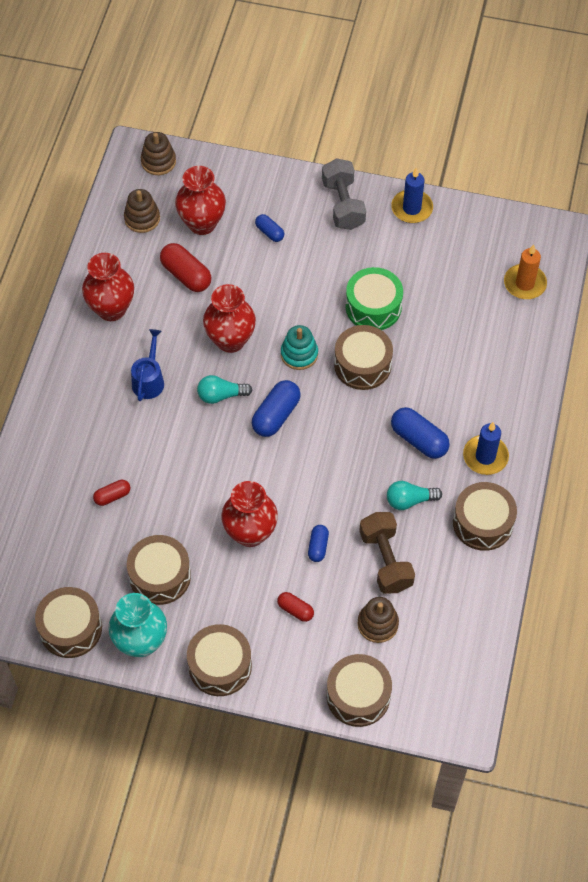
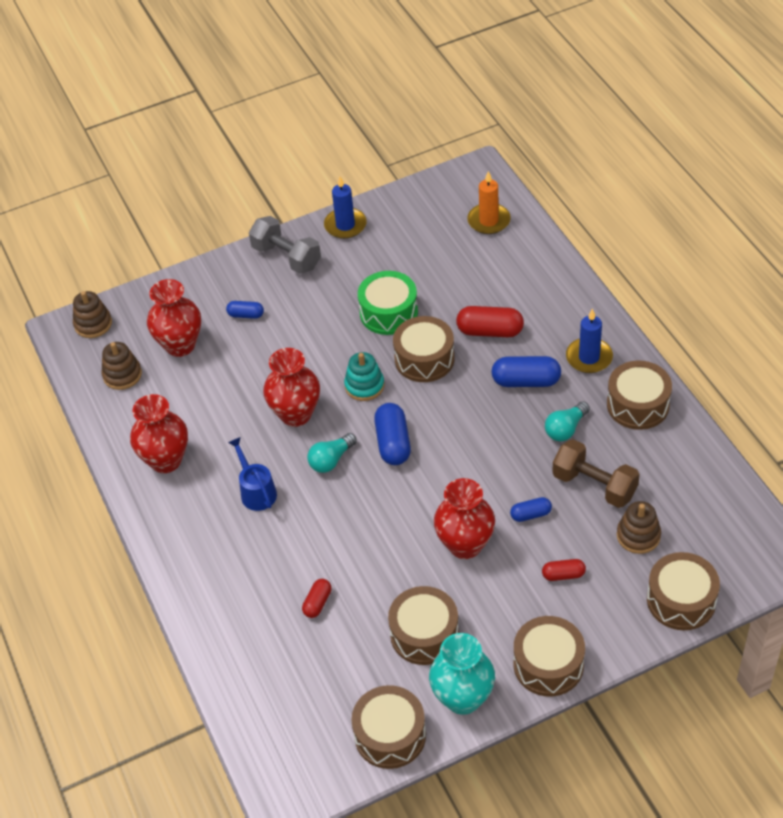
camera: 35 degrees left, 10 degrees down
red capsule [160,243,211,292] -> red capsule moved to [456,306,524,337]
blue capsule [308,525,329,562] -> blue capsule turned 75 degrees counterclockwise [510,497,552,522]

